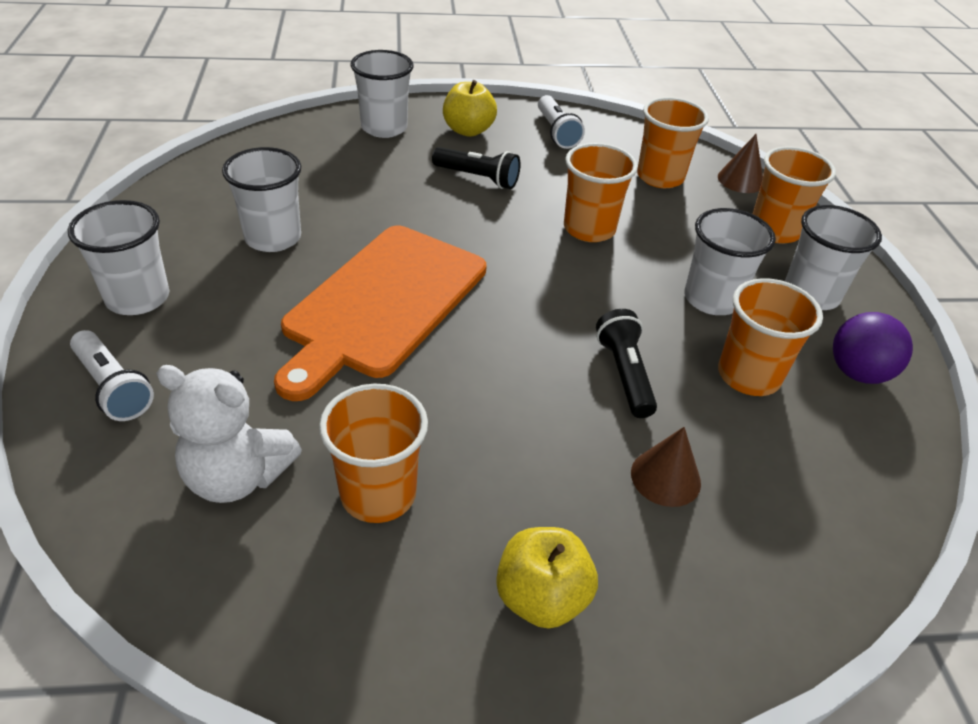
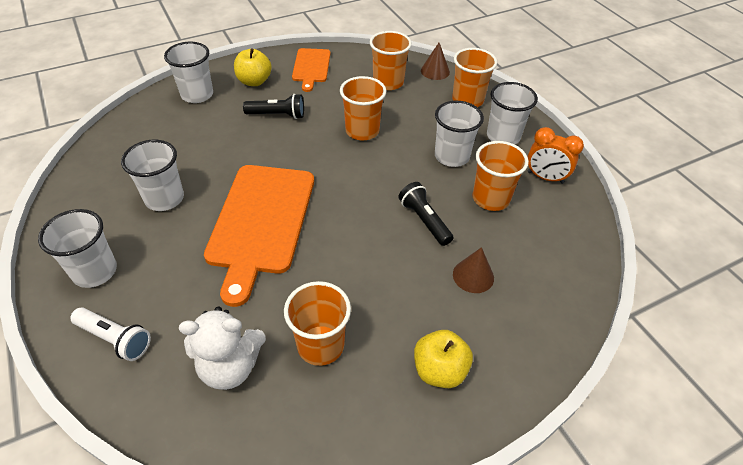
camera: 20 degrees left, 5 degrees up
white flashlight [538,95,585,149] -> orange cutting board [292,48,330,92]
purple ball [833,312,913,384] -> orange clock [528,127,584,184]

